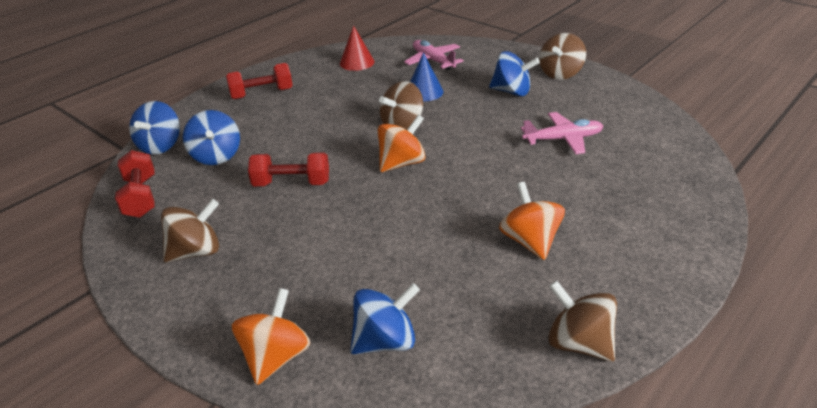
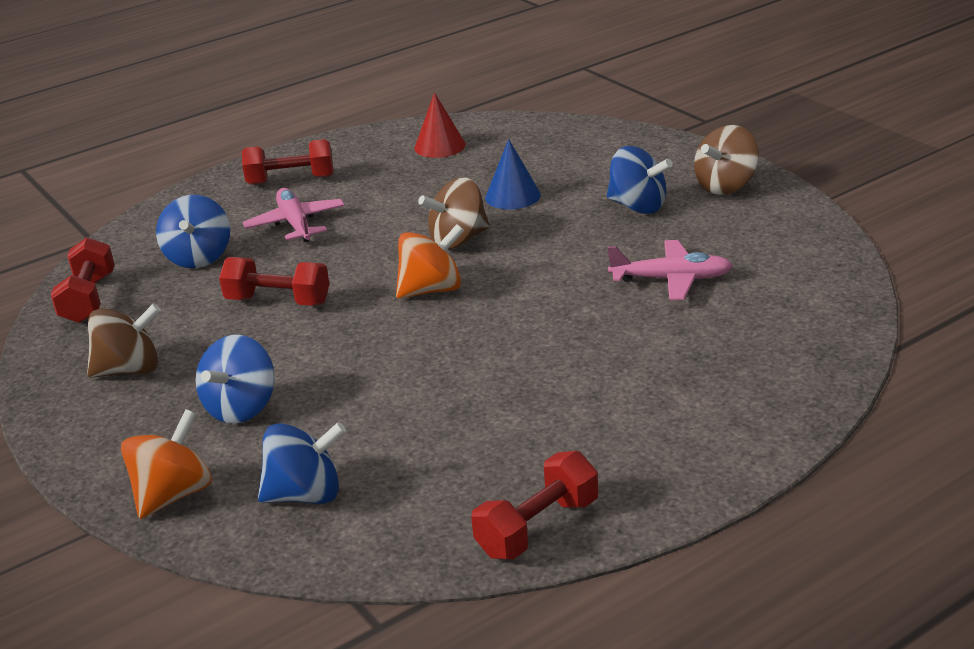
camera: 15 degrees right, 5 degrees down
blue spinning top [129,101,180,155] -> blue spinning top moved to [196,335,275,424]
pink plane [404,40,464,70] -> pink plane moved to [243,188,345,242]
orange spinning top [499,182,565,260] -> none
brown spinning top [548,280,617,362] -> red dumbbell [471,451,598,559]

